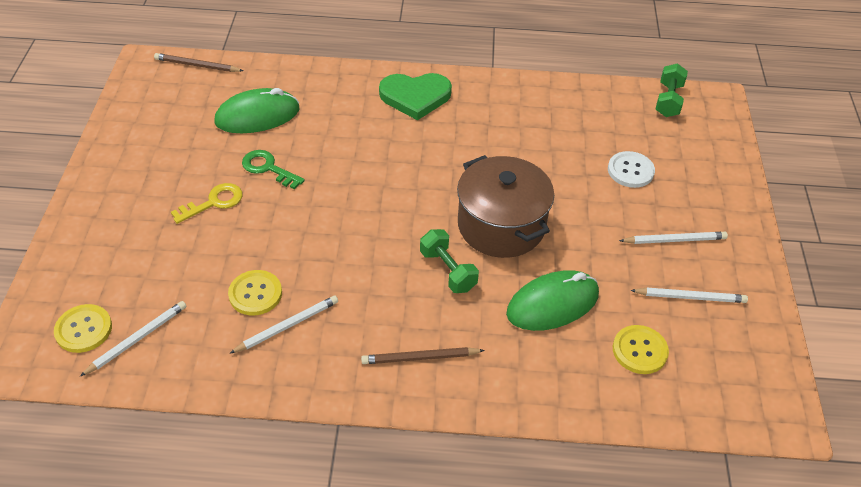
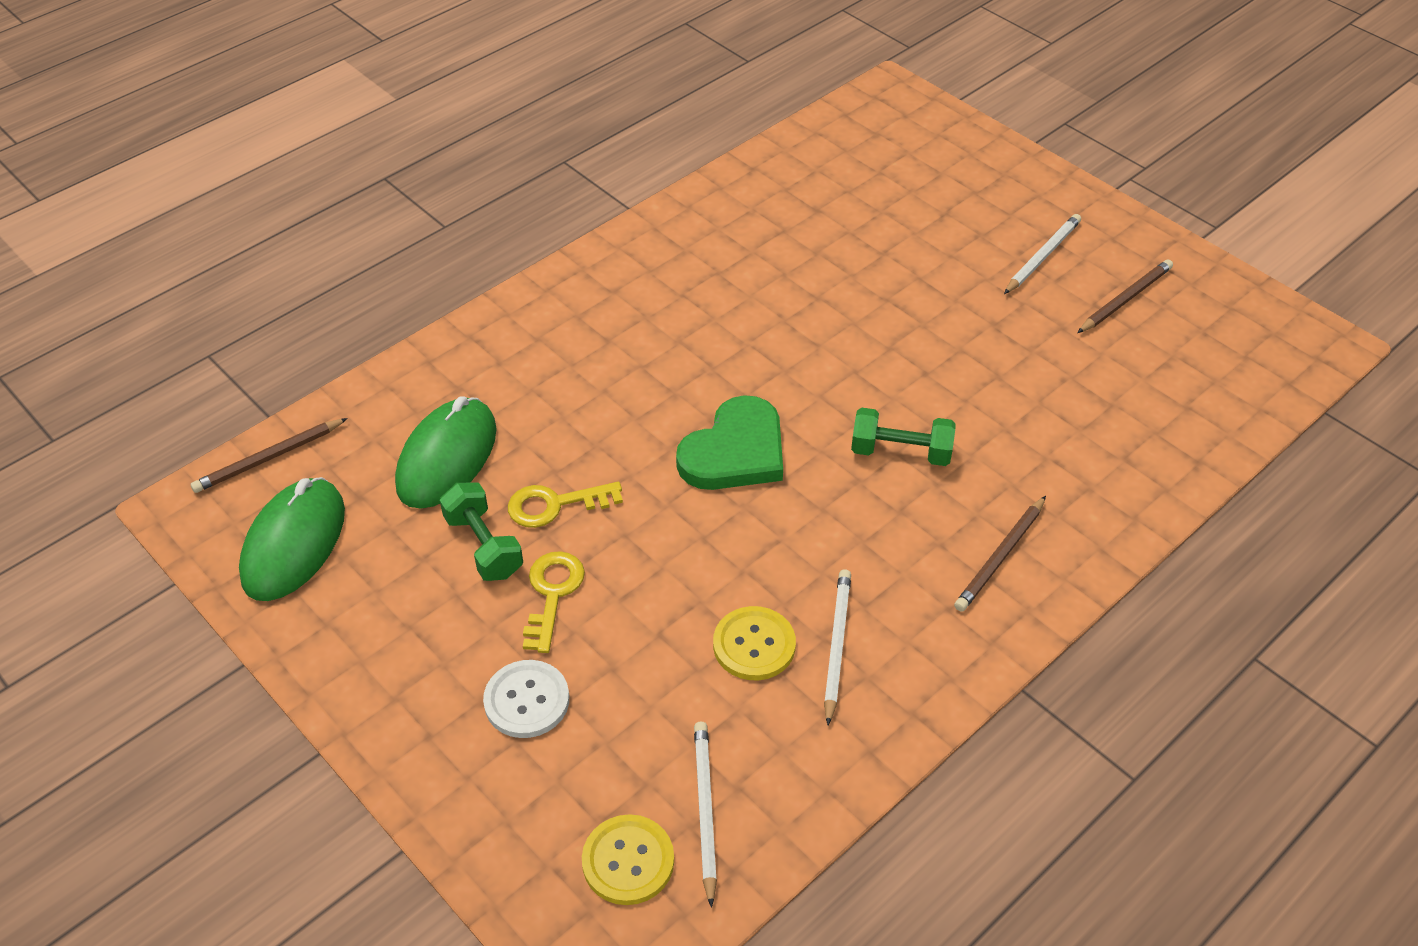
camera: 45 degrees left, 0 degrees up
green key [242,150,305,190] -> yellow key [508,482,623,528]
green heart [379,73,452,120] -> green heart moved to [676,395,783,490]
brown pot [457,155,554,258] -> none
green mouse [506,270,599,331] -> green mouse moved to [239,477,345,601]
white button [608,151,655,188] -> white button moved to [483,660,569,738]
yellow button [613,325,669,374] -> none
white pencil [630,287,748,303] -> brown pencil [1077,259,1173,333]
green dumbbell [655,63,688,117] -> green dumbbell moved to [440,482,523,581]

